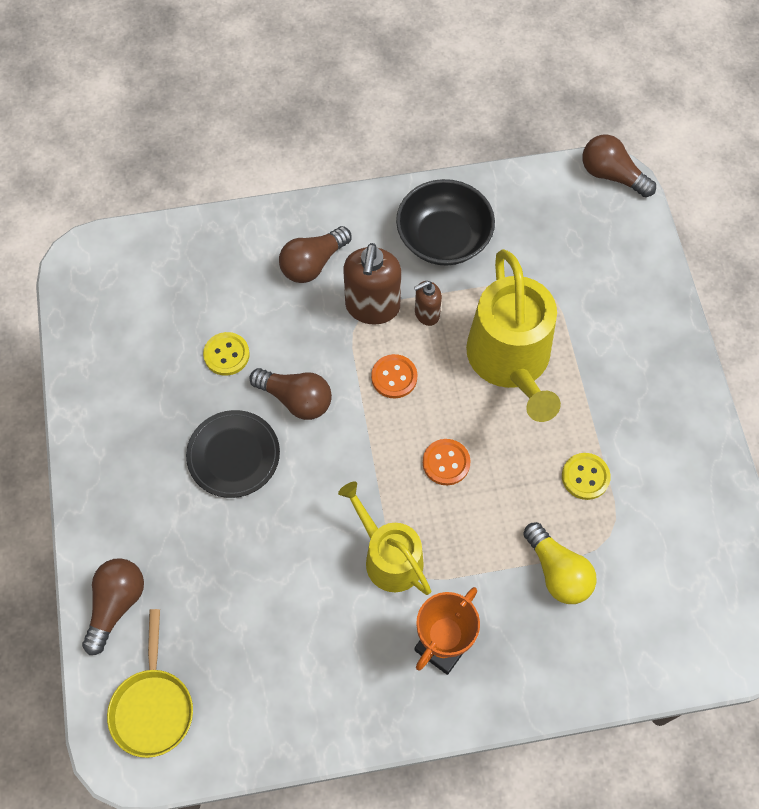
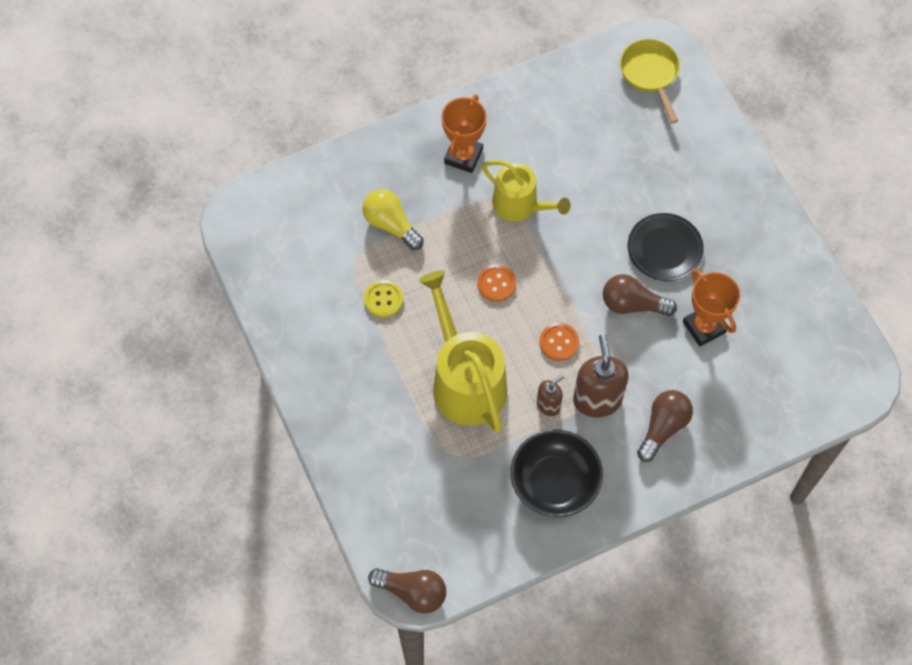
camera: 165 degrees right, 0 degrees up
brown light bulb [82,558,144,655] -> none
yellow button [203,332,250,376] -> orange trophy [683,269,740,347]

